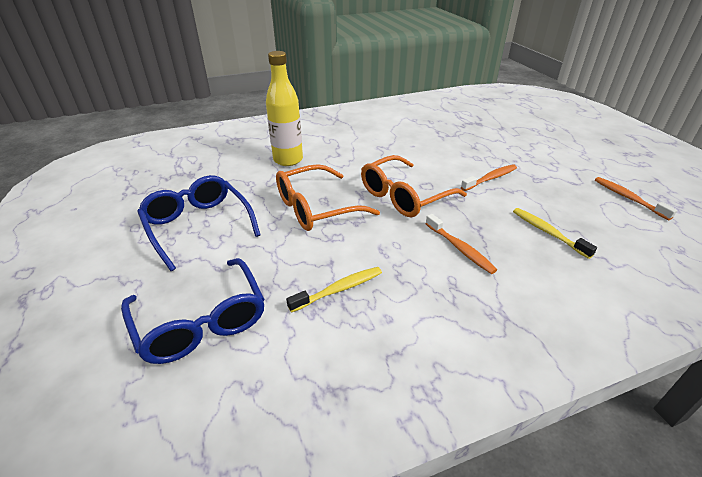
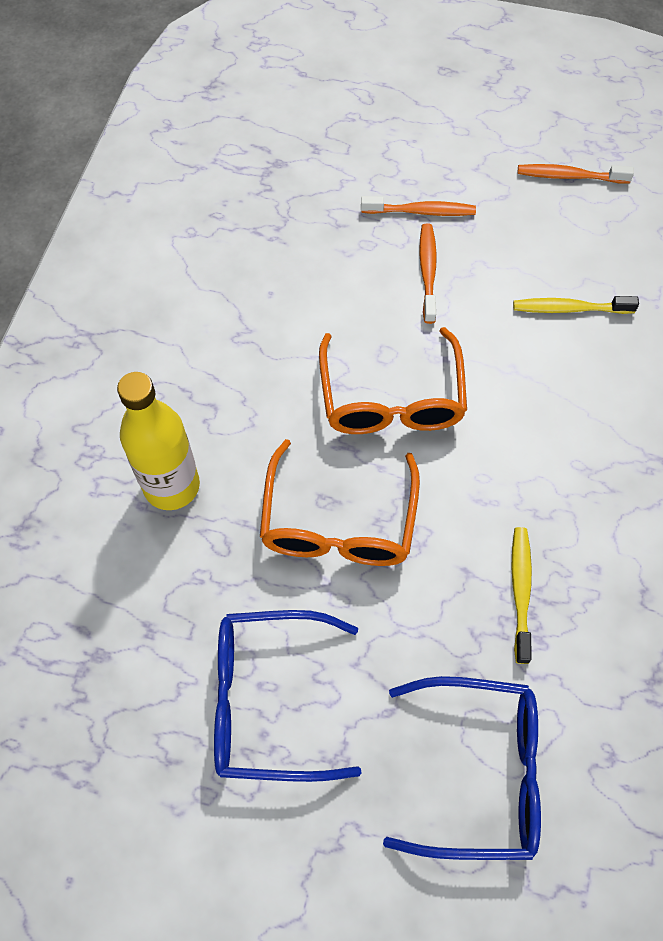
camera: 55 degrees left, 25 degrees up
orange toothbrush [425,214,497,274] -> orange toothbrush moved to [361,196,476,216]

